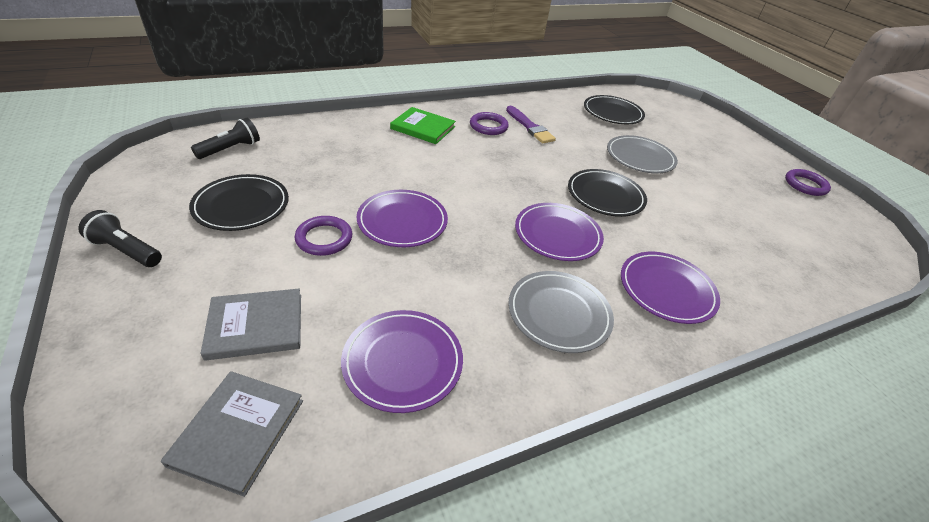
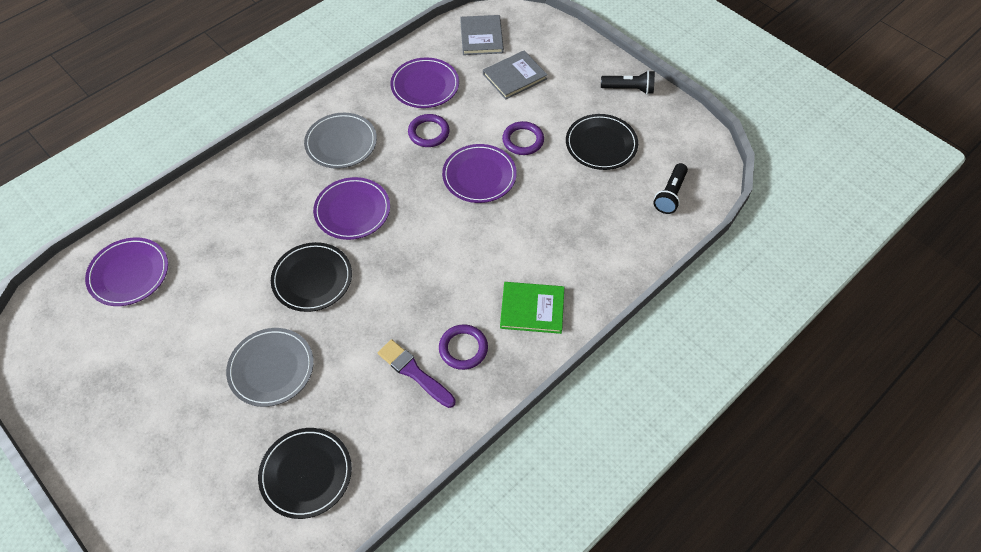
camera: 165 degrees right, 15 degrees up
purple plate [621,252,720,324] -> purple plate moved to [85,237,168,306]
purple ring [785,169,831,196] -> purple ring moved to [408,114,450,147]

